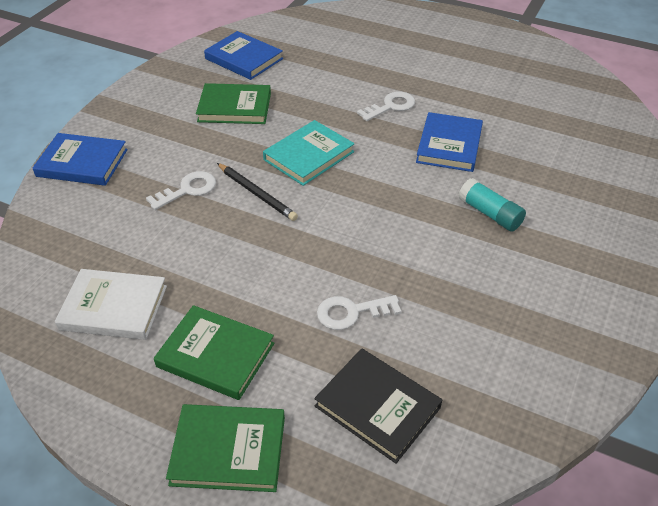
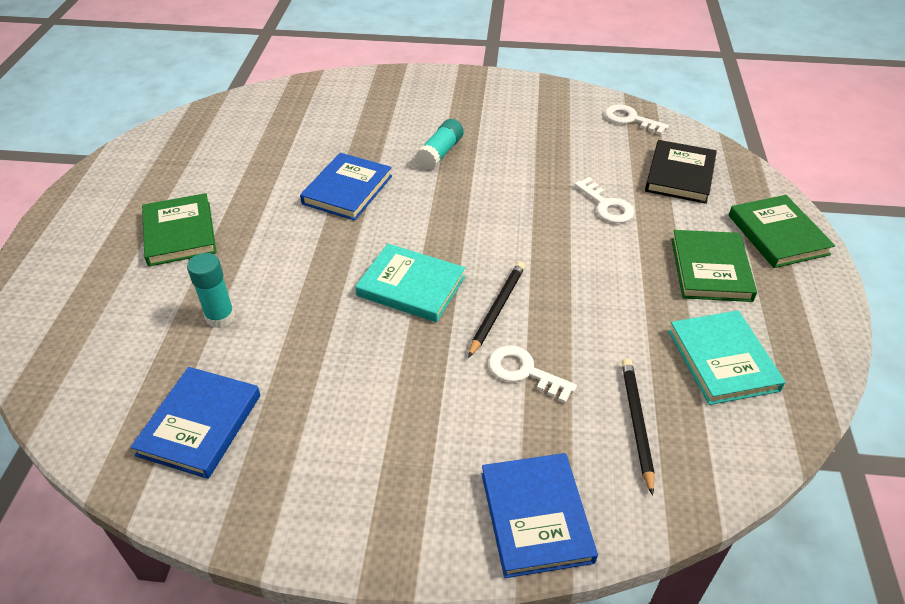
camera: 110 degrees left, 0 degrees up
white book [55,269,167,340] -> turquoise book [668,311,786,405]
green book [196,83,271,124] -> green book moved to [142,193,217,266]
white key [357,92,415,121] -> white key moved to [605,104,669,135]
blue book [416,112,483,172] -> blue book turned 60 degrees counterclockwise [300,153,392,221]
none -> turquoise glue stick [187,253,235,328]
none -> black pencil [622,359,655,496]

